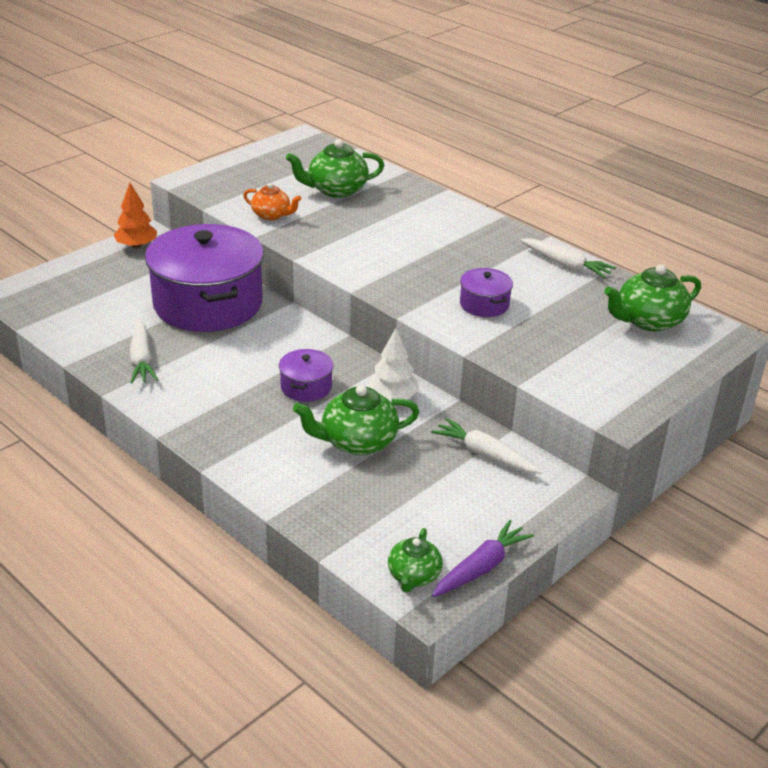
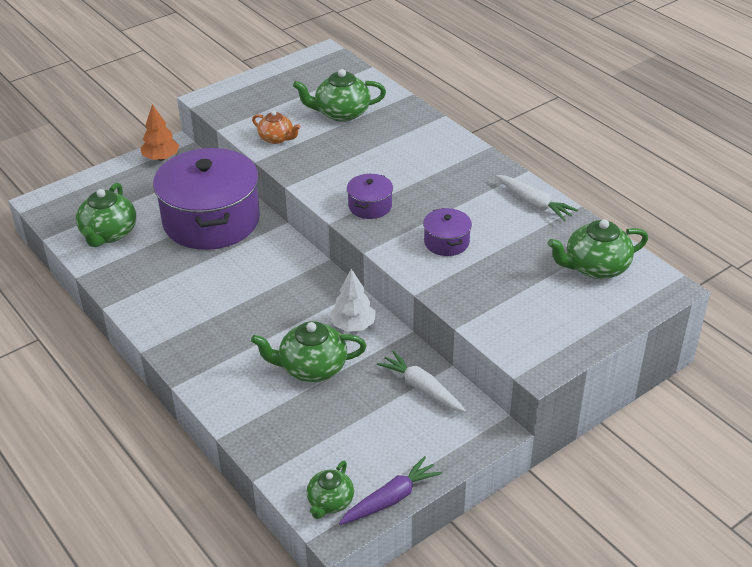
camera: 10 degrees right, 5 degrees up
white carrot [129,319,158,384] -> none
purple pot [279,349,333,402] -> purple pot moved to [347,174,393,219]
none -> green teapot [76,183,136,247]

